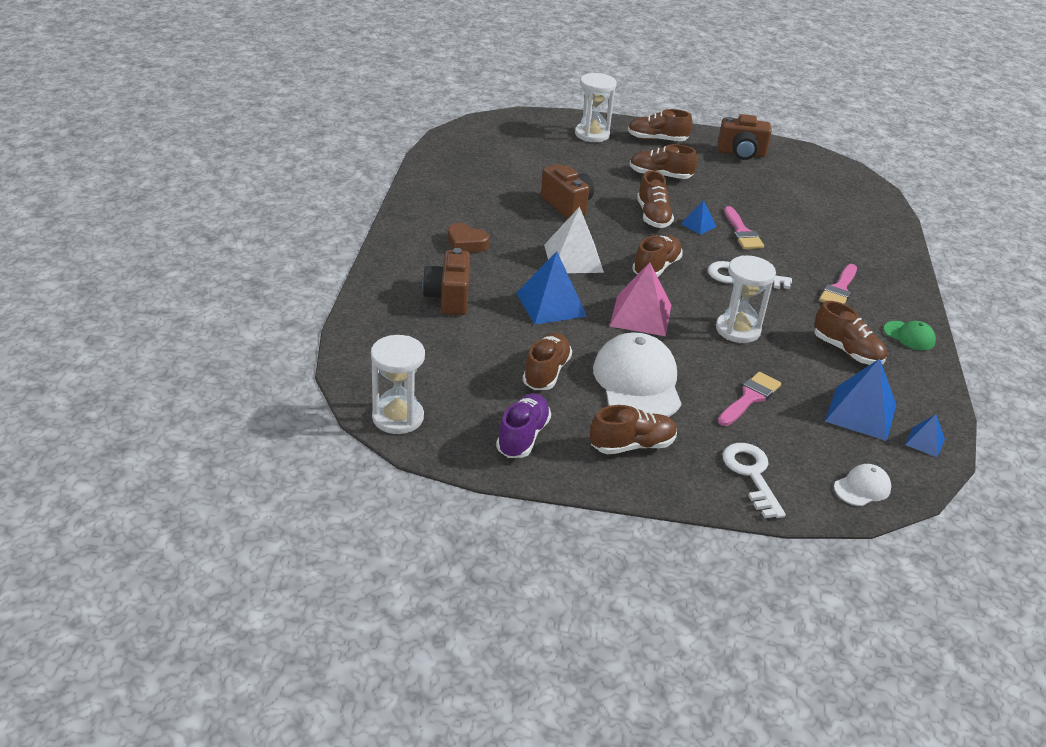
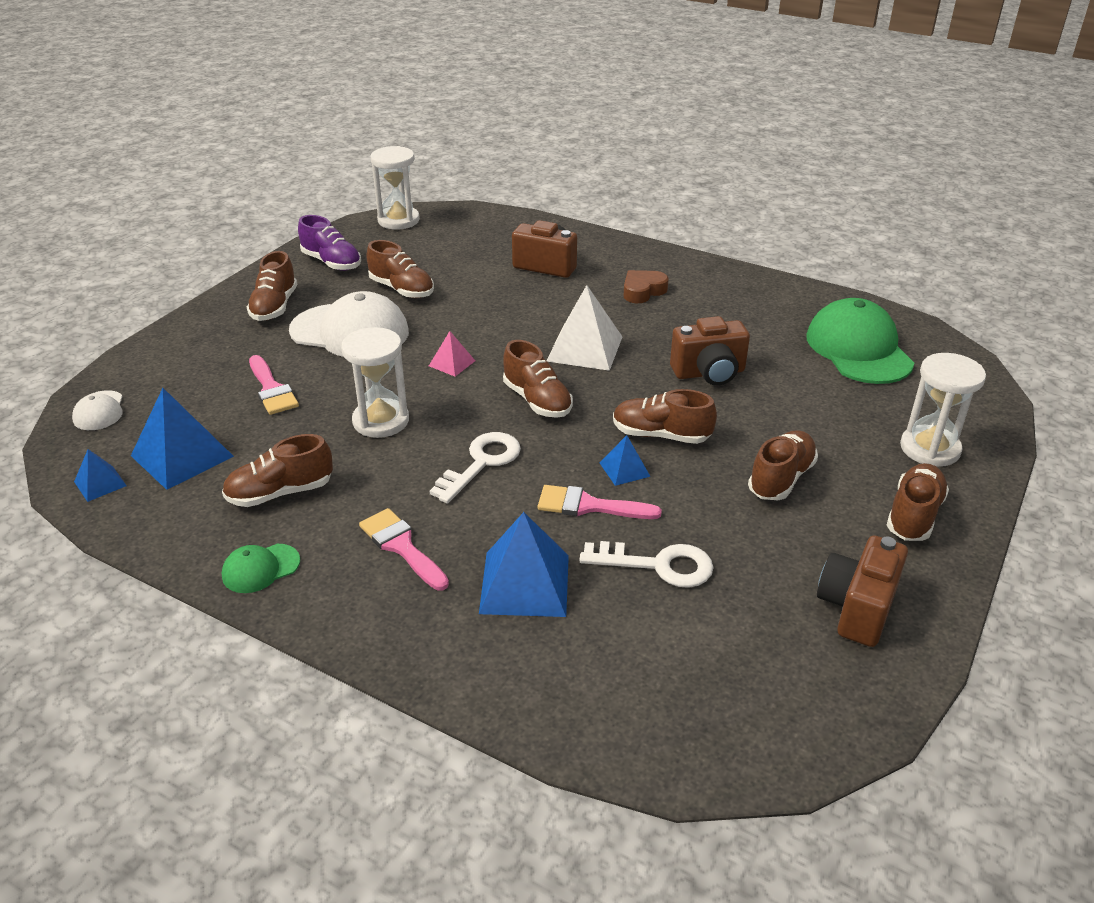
camera: 115 degrees right, 0 degrees up
blue pyramid [516,251,587,324] -> blue pyramid moved to [479,512,569,617]
pink pyramid [610,262,671,336] -> pink pyramid [429,331,475,376], size x0.52
white key [723,443,786,518] -> white key moved to [579,541,714,588]
none -> green cap [806,298,914,384]

